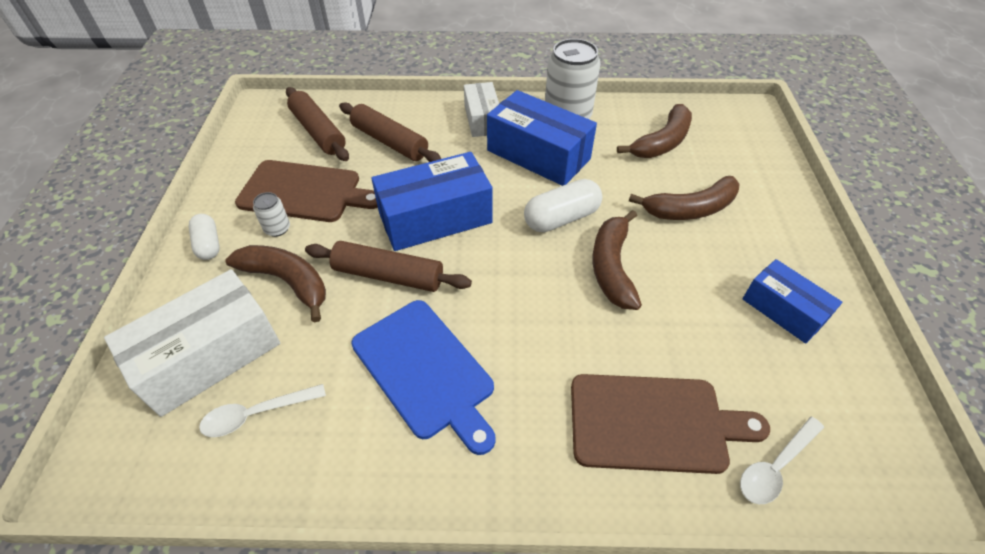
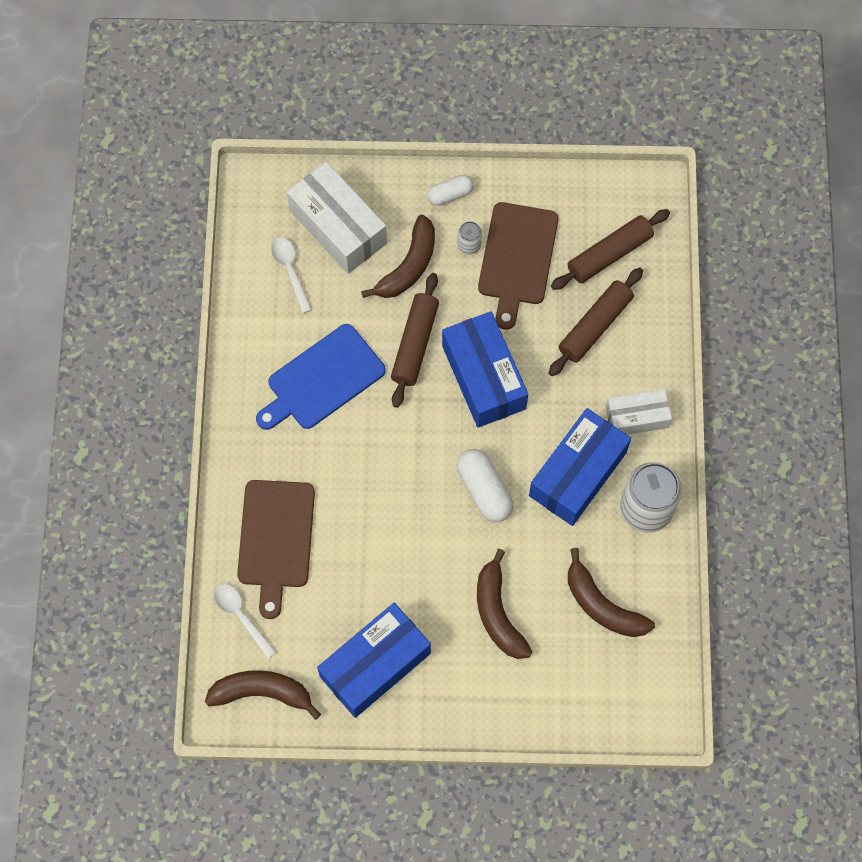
camera: 90 degrees right, 20 degrees up
brown banana [593,210,642,310] -> brown banana moved to [205,670,321,720]
blue box [743,259,842,344] -> blue box [317,603,431,718], size x1.64

